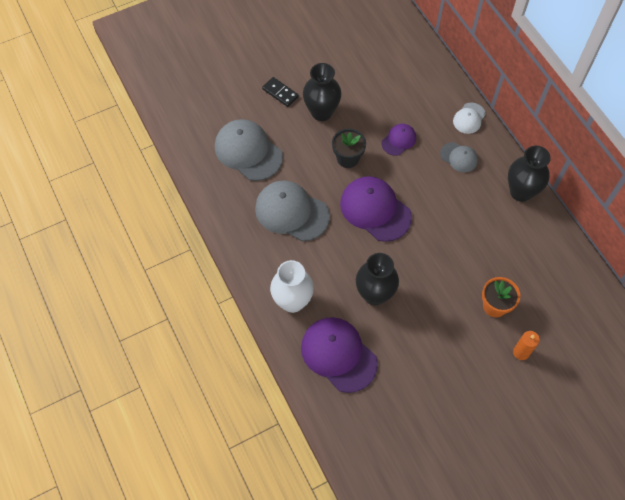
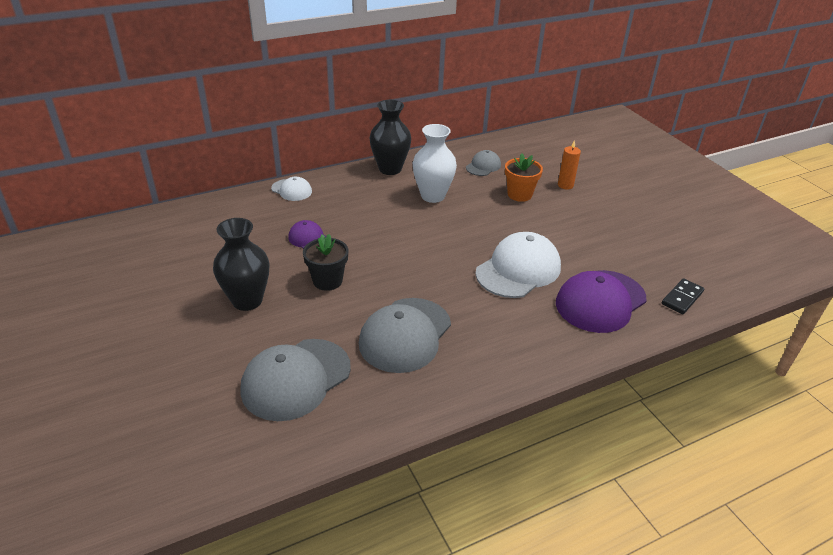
camera: 90 degrees left, 25 degrees down
black domino [262,77,299,107] -> black domino moved to [662,278,704,314]
white vase [270,260,314,313] -> white vase moved to [413,124,457,203]
purple cap [340,176,412,242] -> none
black vase [356,253,399,305] -> white cap [475,232,561,298]
grey cap [440,142,478,172] -> grey cap moved to [466,150,501,176]

